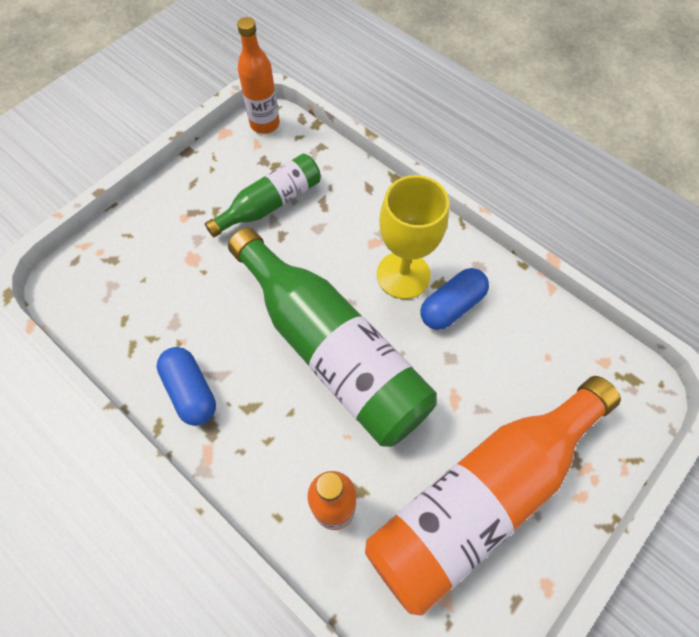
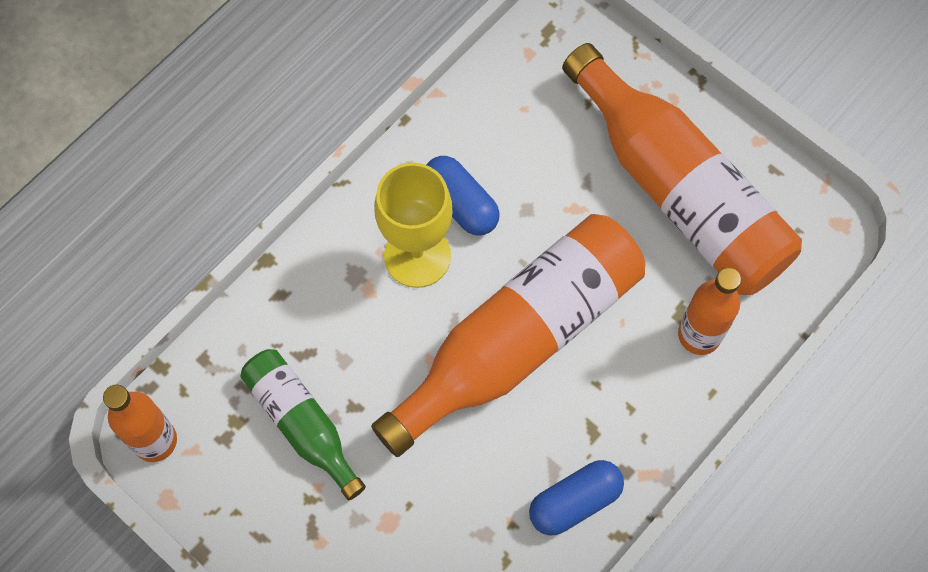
camera: 90 degrees left, 5 degrees up
green bottle [228,227,437,447] -> orange bottle [371,214,645,457]

